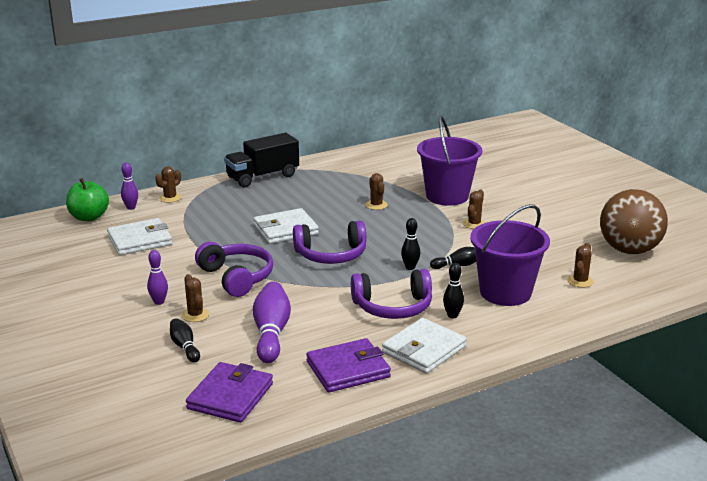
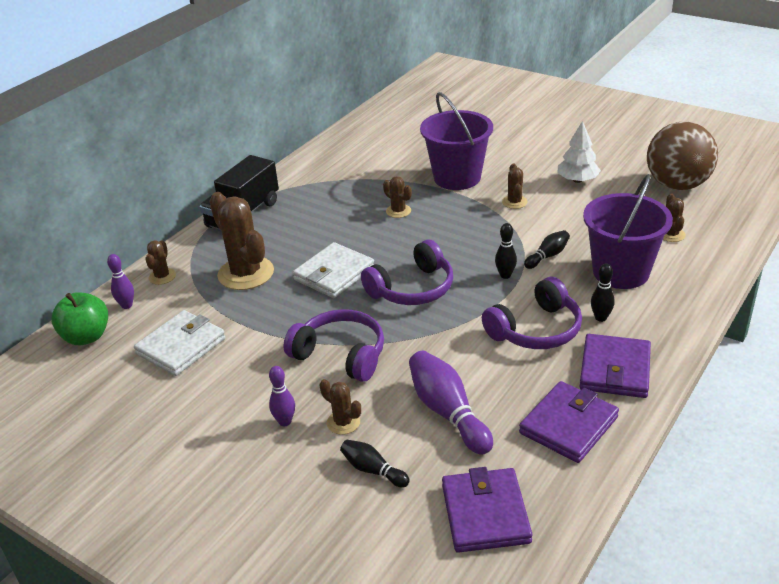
camera: 25 degrees left, 10 degrees up
white wallet [382,318,467,374] -> purple wallet [580,334,651,398]
none -> brown cactus [210,192,274,290]
none -> white tree [557,121,601,183]

